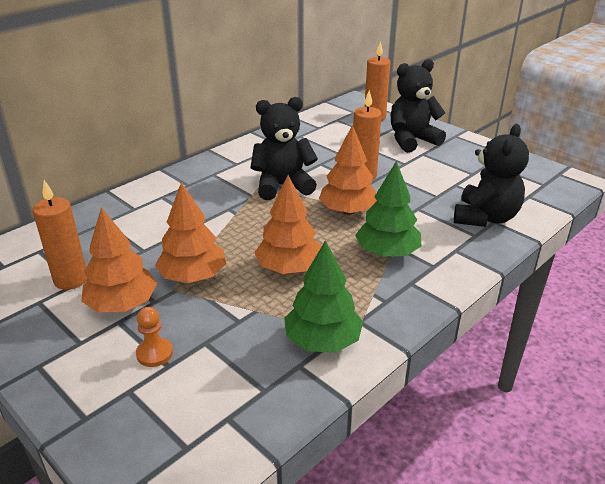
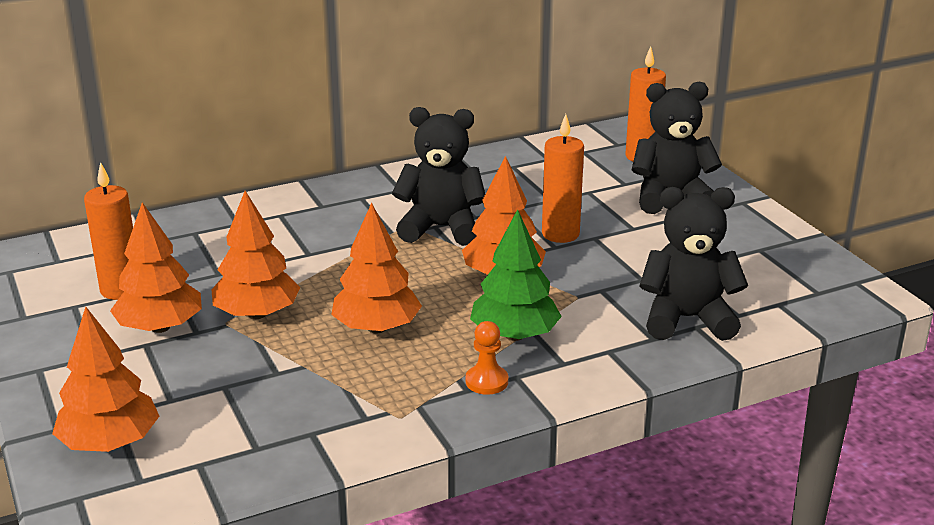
camera: 20 degrees right, 5 degrees down
orange pawn [136,307,173,367] -> orange pawn moved to [466,321,508,395]
green tree [284,240,363,353] -> none
black teddy bear [454,124,529,227] -> black teddy bear turned 135 degrees counterclockwise [639,187,748,341]
none -> orange tree [52,307,159,452]

